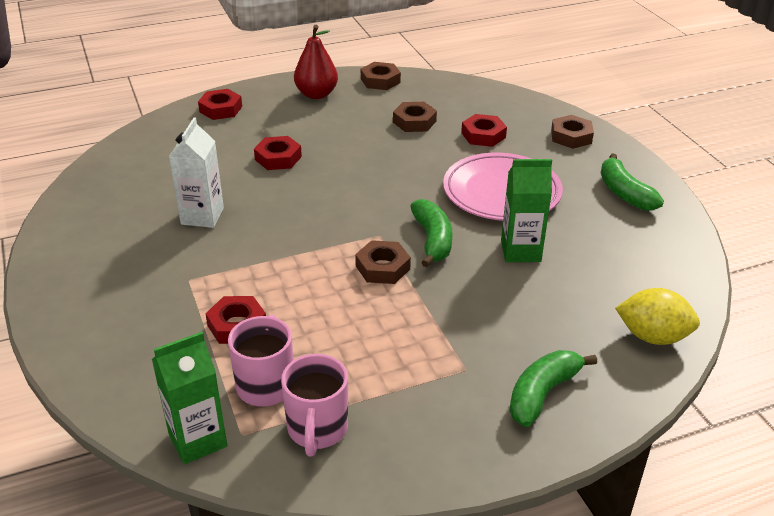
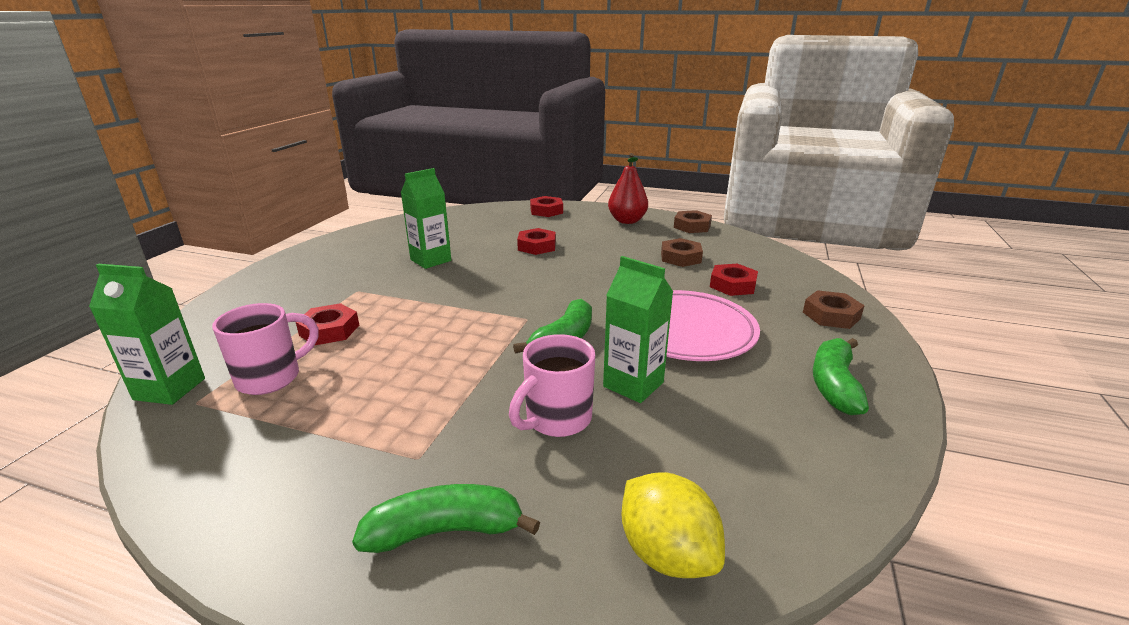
camera: 40 degrees right, 10 degrees down
white carton [169,117,224,228] -> green carton [401,168,451,269]
pink mug [281,354,348,456] -> pink mug moved to [509,334,595,437]
brown nut [355,240,411,284] -> none

